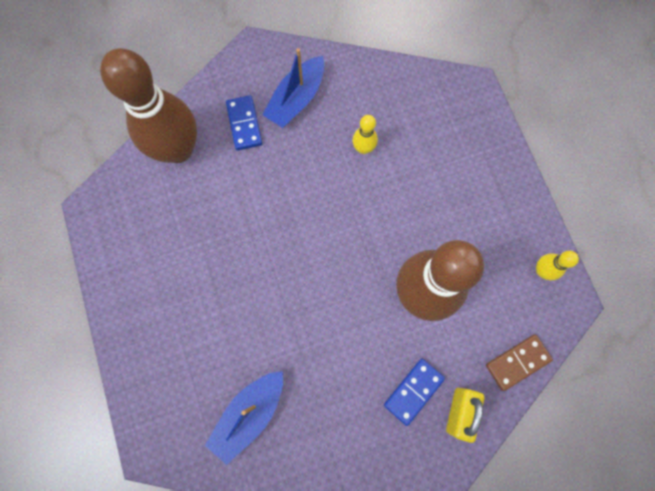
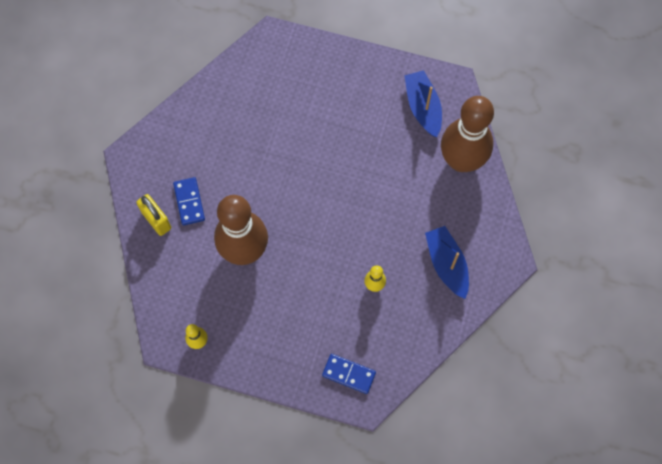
camera: 125 degrees right, 5 degrees down
blue boat [205,371,283,465] -> blue boat moved to [404,70,442,137]
blue domino [226,95,262,150] -> blue domino moved to [322,354,376,394]
brown domino [486,335,553,391] -> none

